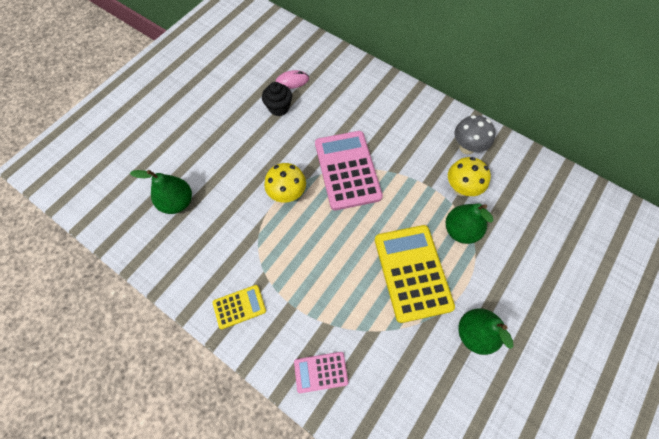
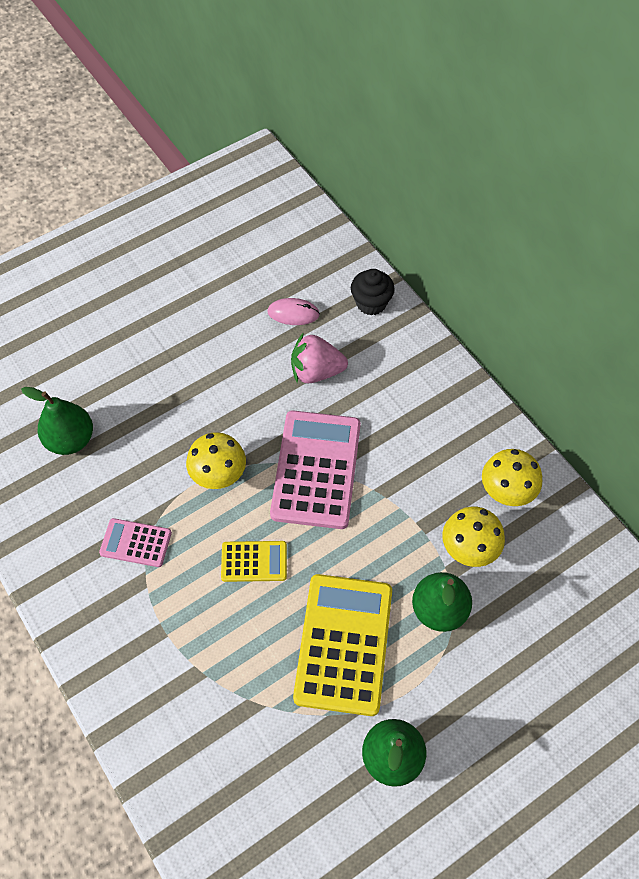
camera: 20 degrees right, 5 degrees down
yellow calculator [213,285,266,329] -> yellow calculator moved to [221,541,287,582]
black cupcake [262,82,292,116] -> black cupcake moved to [351,269,395,316]
pink calculator [294,352,348,393] -> pink calculator moved to [99,518,172,567]
grey mushroom [454,115,496,155] -> yellow mushroom [482,449,542,506]
none -> pink strawberry [291,332,348,383]

